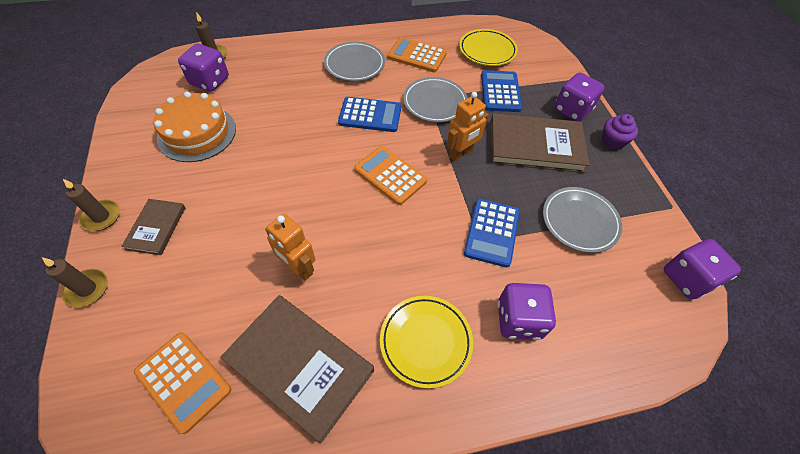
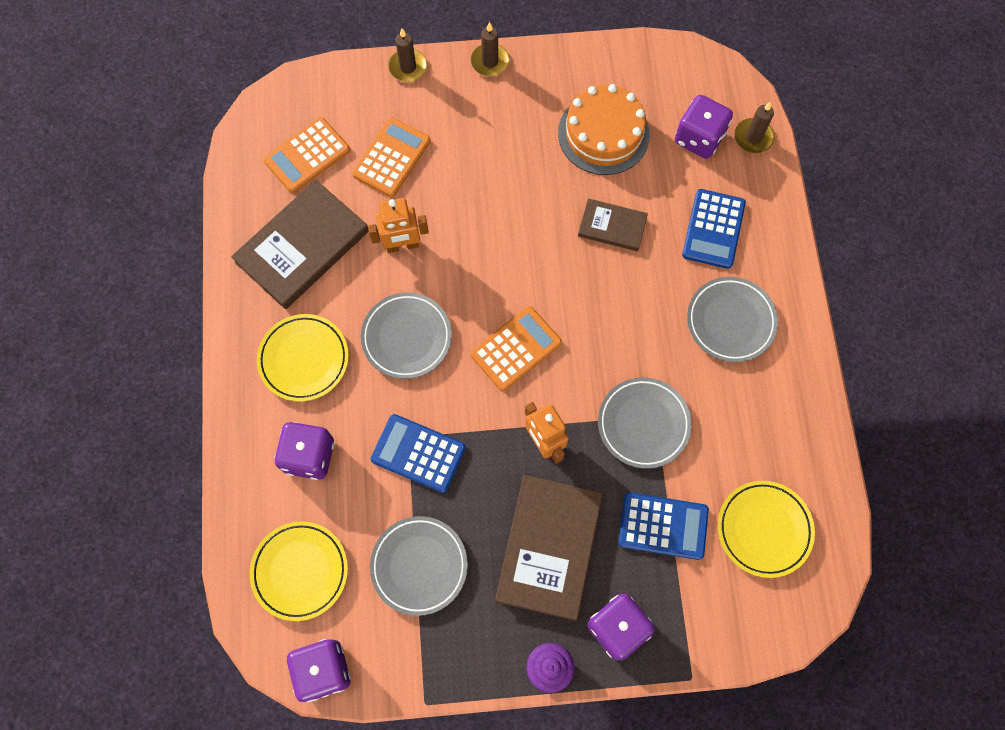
camera: 100 degrees right, 15 degrees up
brown book [122,199,185,255] -> brown book moved to [578,198,648,251]
orange robot [265,214,316,281] -> orange robot turned 150 degrees counterclockwise [368,198,429,253]
blue calculator [338,97,401,132] -> blue calculator moved to [682,189,746,269]
orange calculator [388,37,447,72] -> orange calculator moved to [352,118,431,197]
none -> yellow plate [250,521,348,621]
none -> grey plate [361,292,452,379]

